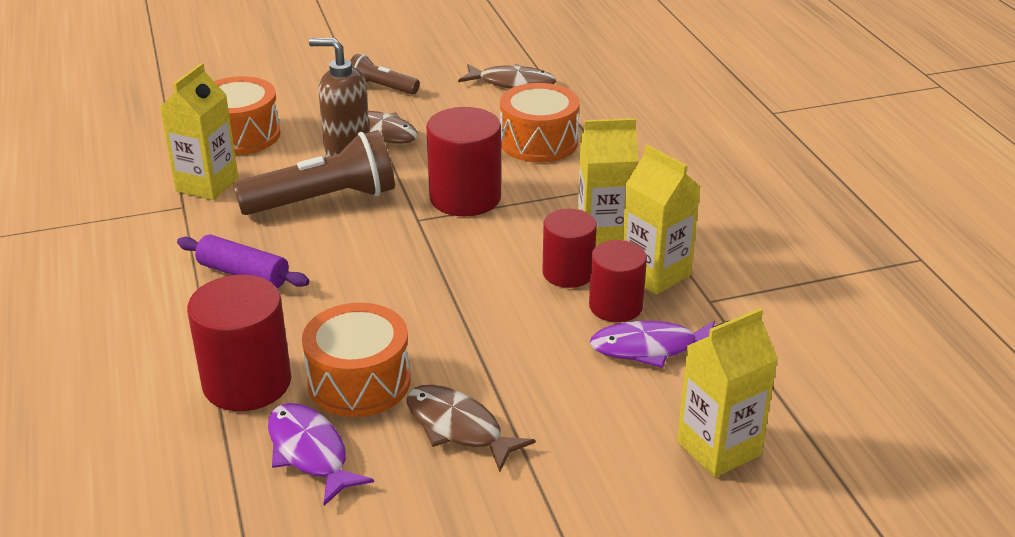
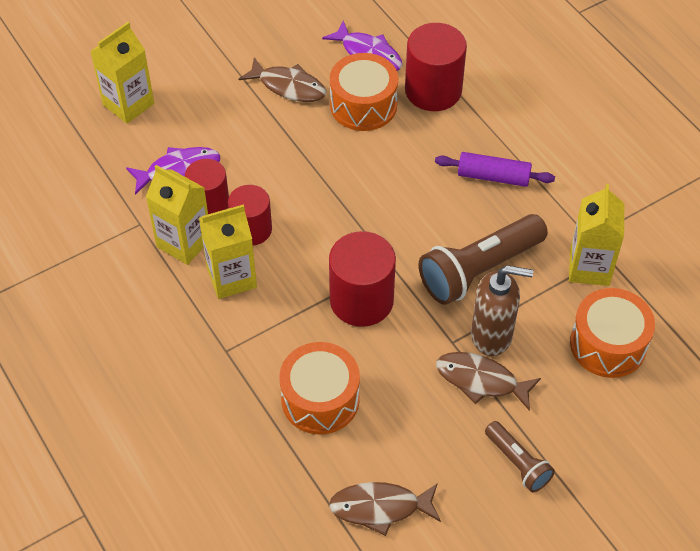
camera: 165 degrees right, 20 degrees up
brown flashlight [350,54,420,95] -> brown flashlight turned 45 degrees clockwise [485,421,555,492]

